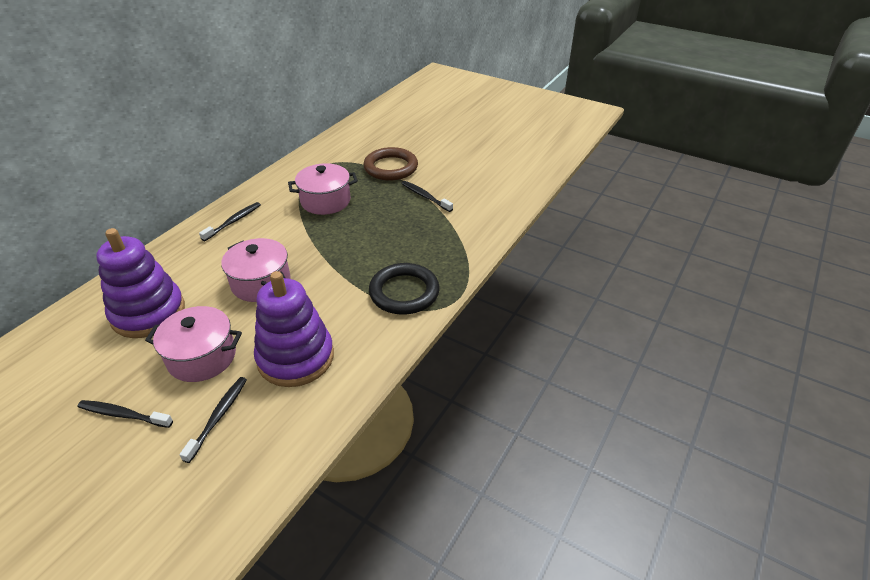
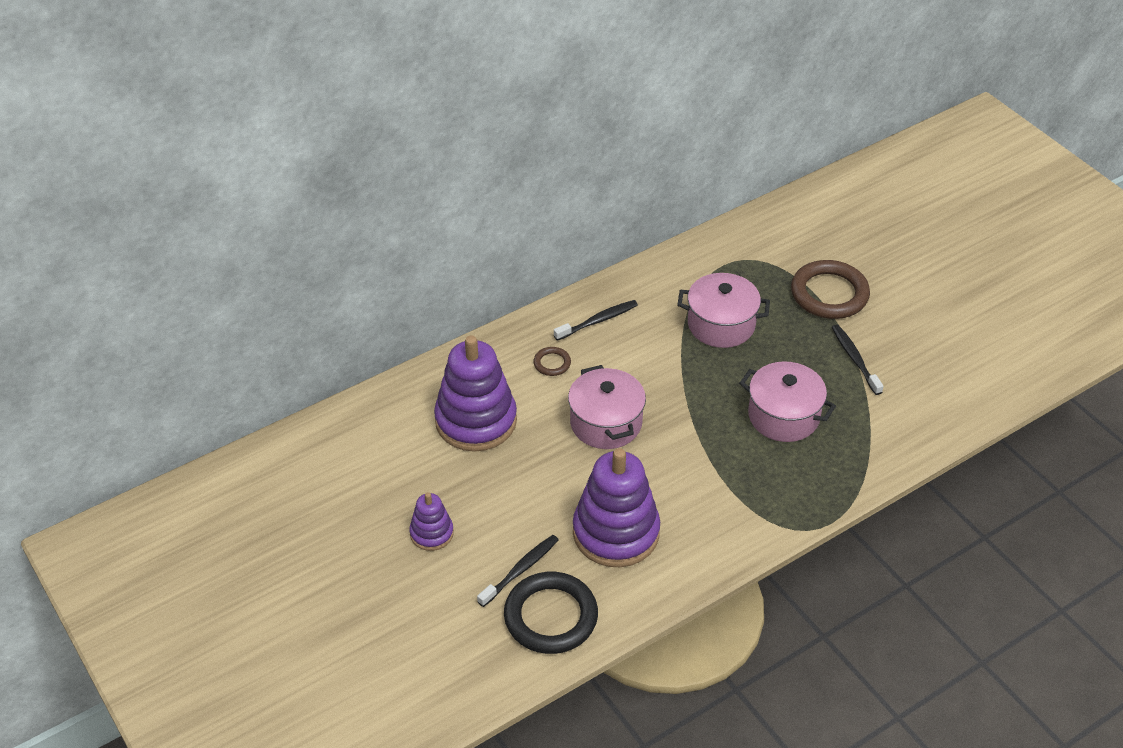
camera: 25 degrees right, 5 degrees up
black toothbrush [77,400,173,428] -> purple stacking toy [409,492,454,551]
pink pot [145,306,242,382] -> pink pot moved to [739,362,836,442]
black ring [369,263,440,315] -> black ring moved to [504,572,598,654]
none -> brown ring [533,347,571,376]

